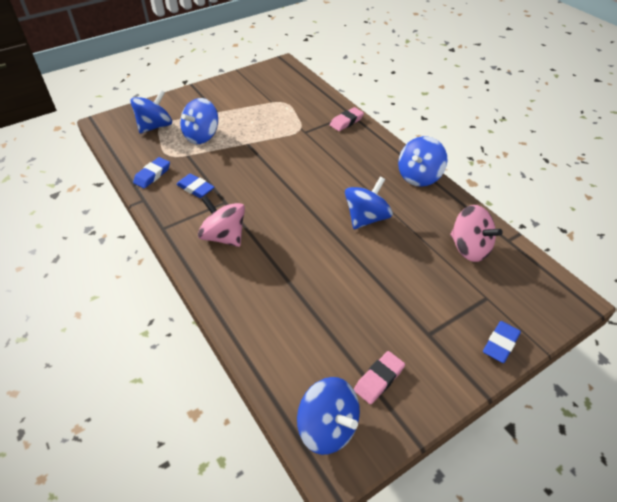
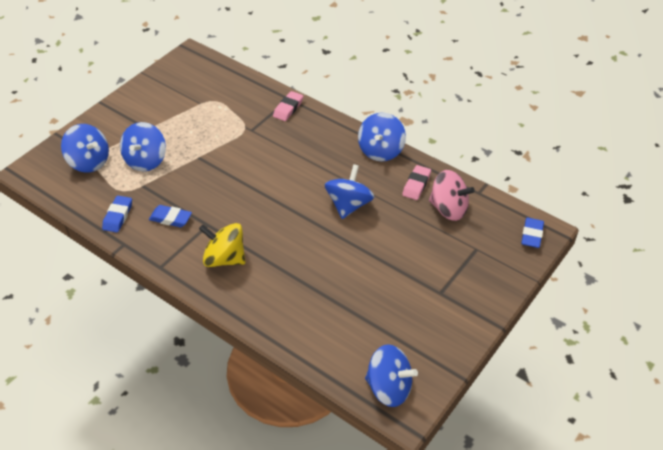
camera: 20 degrees left, 0 degrees up
blue spinning top [130,90,172,134] -> blue spinning top turned 105 degrees clockwise [61,124,109,173]
pink spinning top [198,196,245,247] -> yellow spinning top [199,223,245,267]
pink eraser [354,351,405,404] -> pink eraser moved to [402,165,431,200]
blue eraser [483,321,521,363] -> blue eraser moved to [521,218,544,248]

